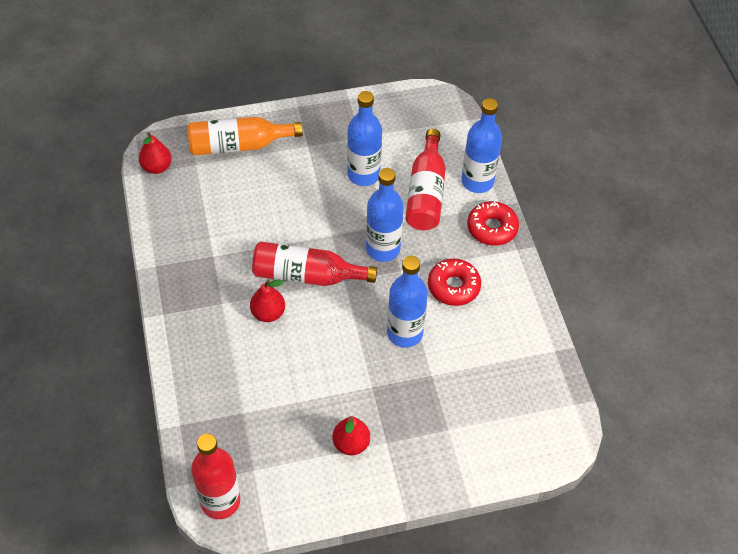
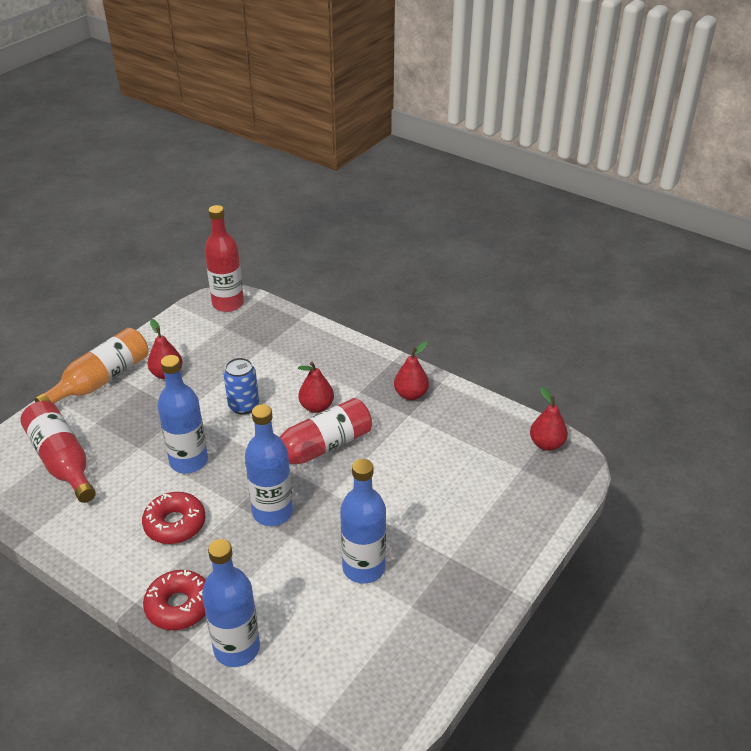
camera: 140 degrees right, 15 degrees down
orange bottle [187,117,303,155] -> orange bottle moved to [34,328,148,403]
red bottle [405,129,446,230] -> red bottle moved to [20,401,96,503]
none -> blue can [224,357,259,415]
none -> red pear [394,342,429,400]

